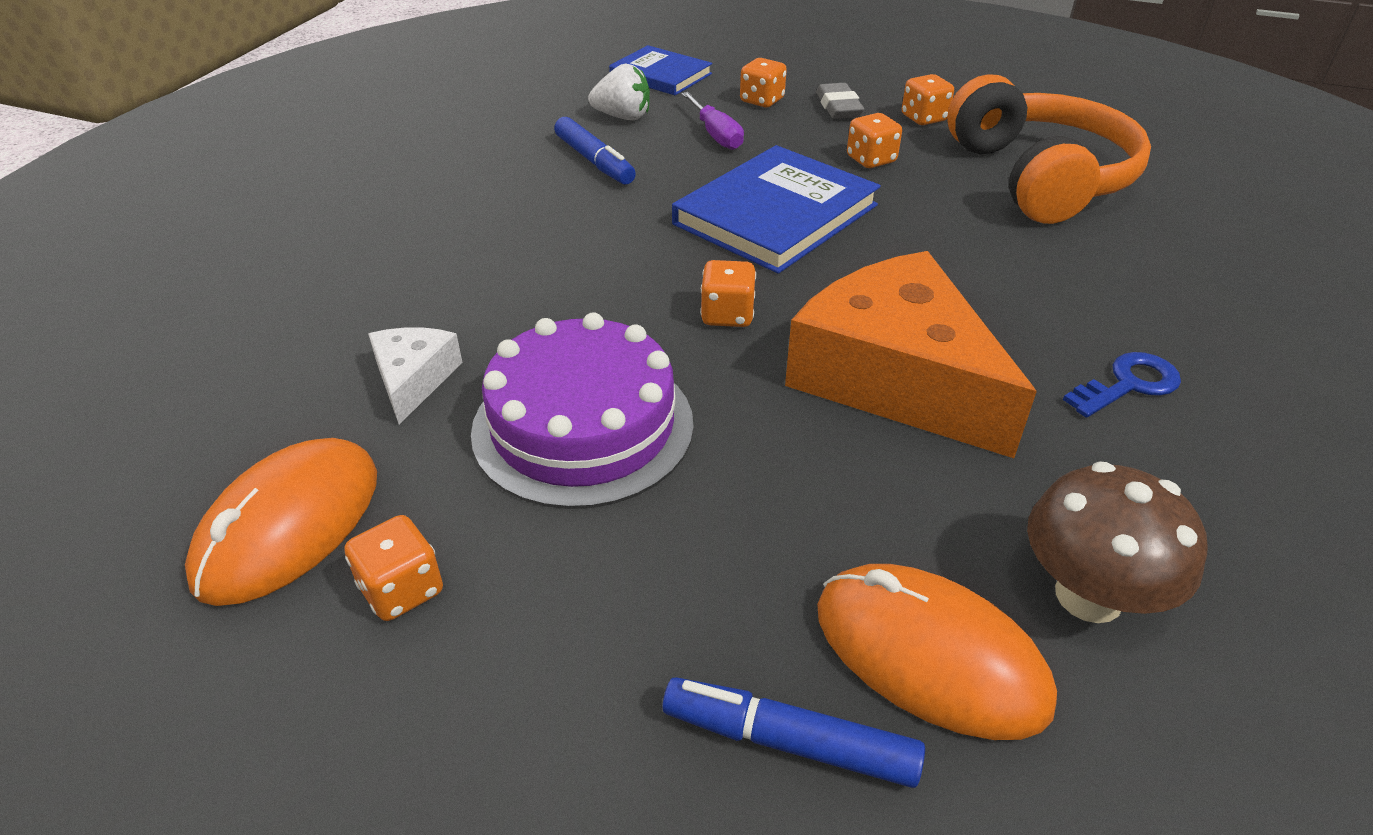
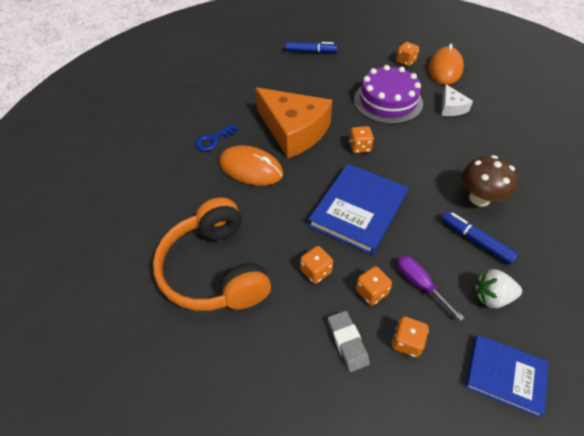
camera: 170 degrees right, 10 degrees up
orange mouse [817,564,1057,740] -> orange mouse moved to [219,145,283,186]
orange dice [902,74,954,125] -> orange dice moved to [356,266,392,305]
brown mushroom [1027,461,1208,623] -> brown mushroom moved to [462,155,518,207]

